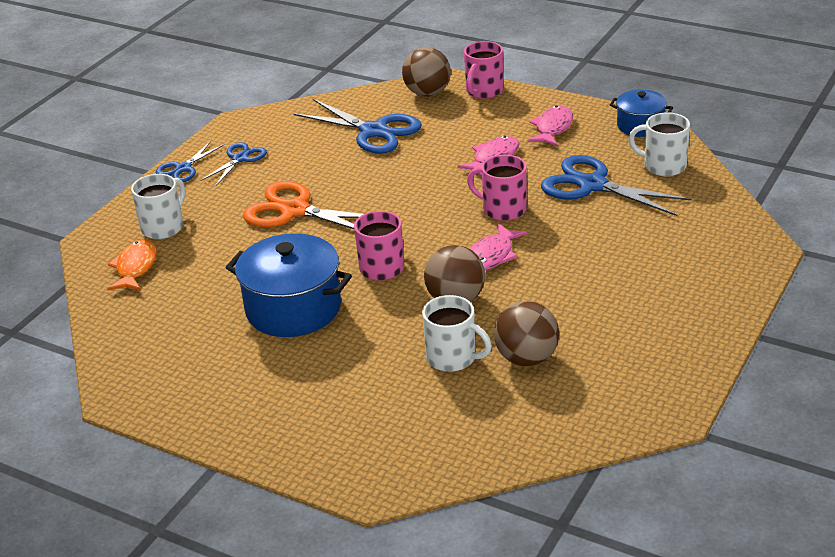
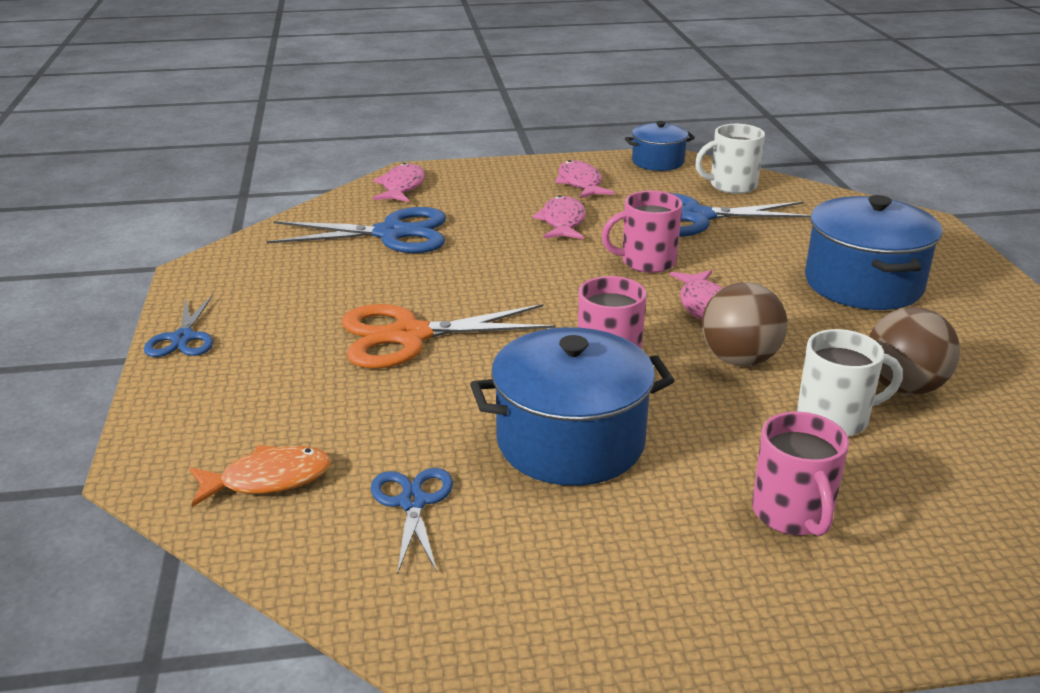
camera: 40 degrees left, 5 degrees down
orange fish [107,240,157,291] -> orange fish turned 105 degrees clockwise [189,445,331,507]
white mug [131,174,186,239] -> none
blue scissors [200,142,267,186] -> blue scissors moved to [371,468,453,575]
brown ball [402,47,451,96] -> pink fish [373,163,425,202]
pink mug [464,41,504,99] -> pink mug moved to [752,411,849,536]
none -> blue pot [805,195,942,310]

